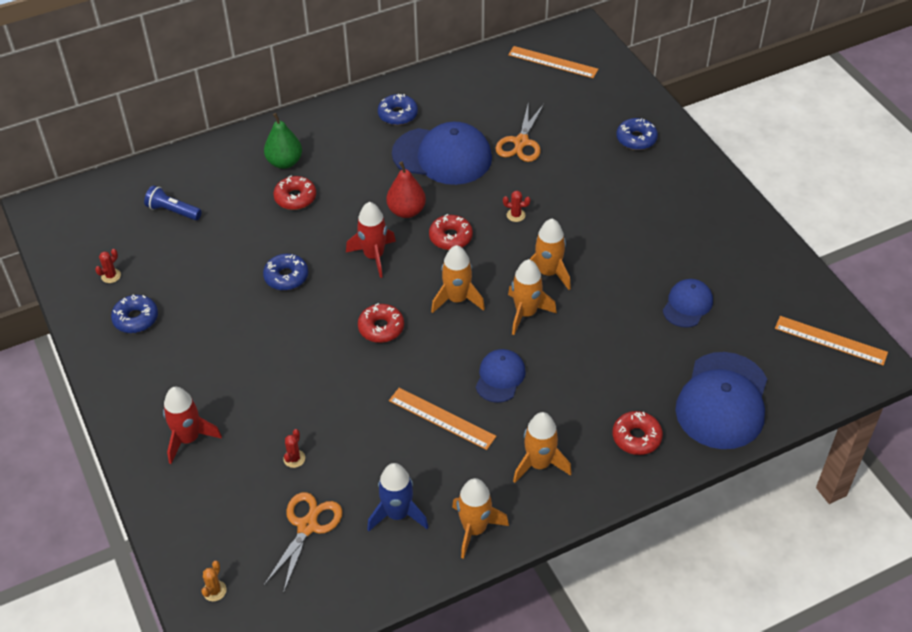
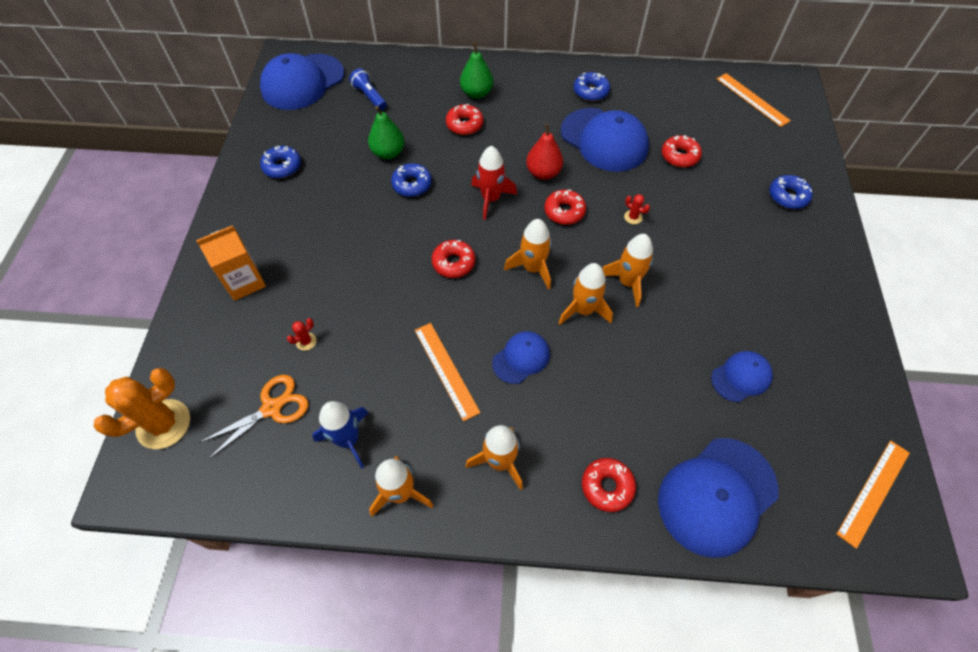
camera: 30 degrees right, 10 degrees up
red cactus [95,249,121,283] -> none
red rocket [163,387,222,464] -> orange carton [196,226,266,301]
orange cactus [201,561,227,601] -> orange cactus [94,368,190,449], size x2.40
orange scissors [496,101,544,162] -> red donut [662,135,702,167]
orange ruler [775,316,888,366] -> orange ruler turned 75 degrees clockwise [837,440,910,549]
none -> blue cap [260,53,344,110]
none -> green pear [368,106,404,159]

